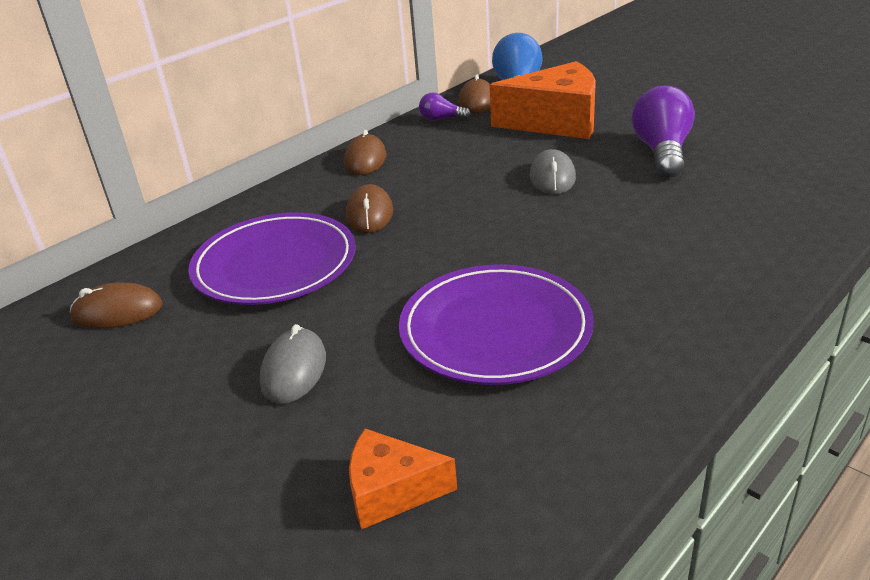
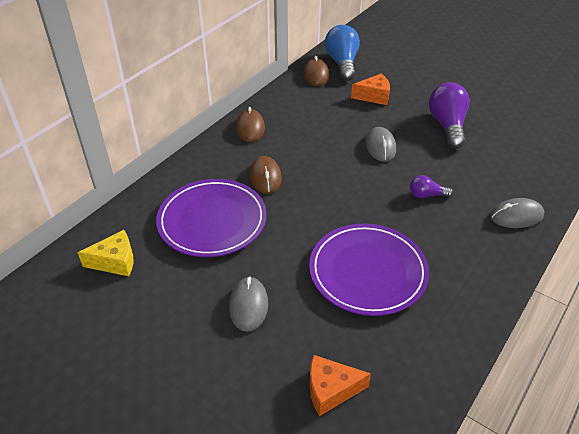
camera: 10 degrees left, 10 degrees up
brown mouse [70,282,162,329] -> yellow cheese [78,230,134,276]
purple light bulb [419,92,471,121] -> purple light bulb moved to [410,175,453,198]
orange cheese [490,61,596,139] -> orange cheese [351,73,390,105], size x0.54
none -> grey mouse [490,198,545,228]

